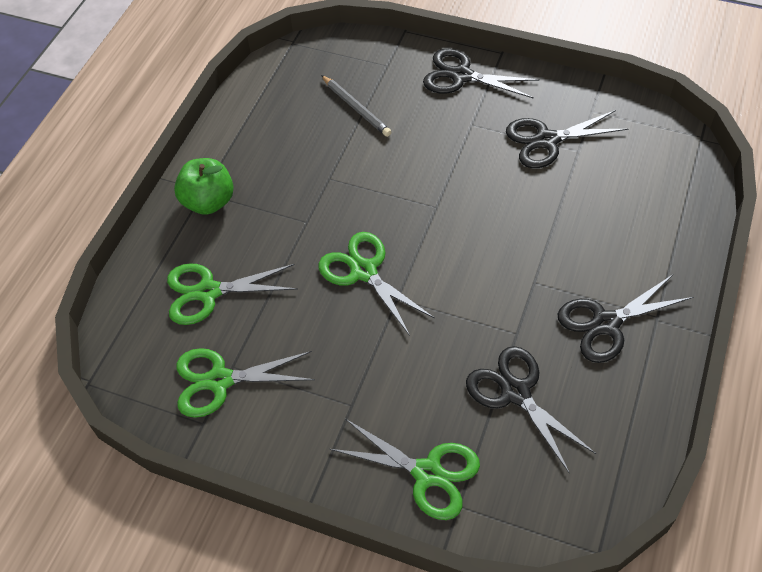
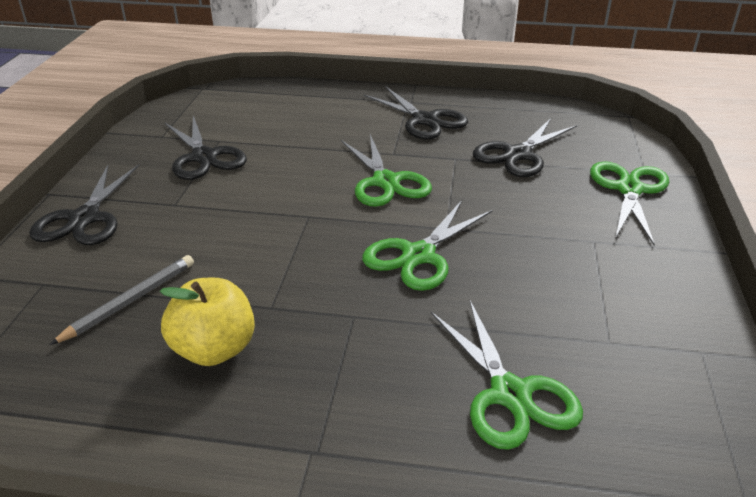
camera: 105 degrees left, 20 degrees down
green apple [174,158,234,215] -> none
green scissors [176,348,315,418] -> green scissors moved to [341,134,432,207]
none -> yellow apple [160,278,255,366]

